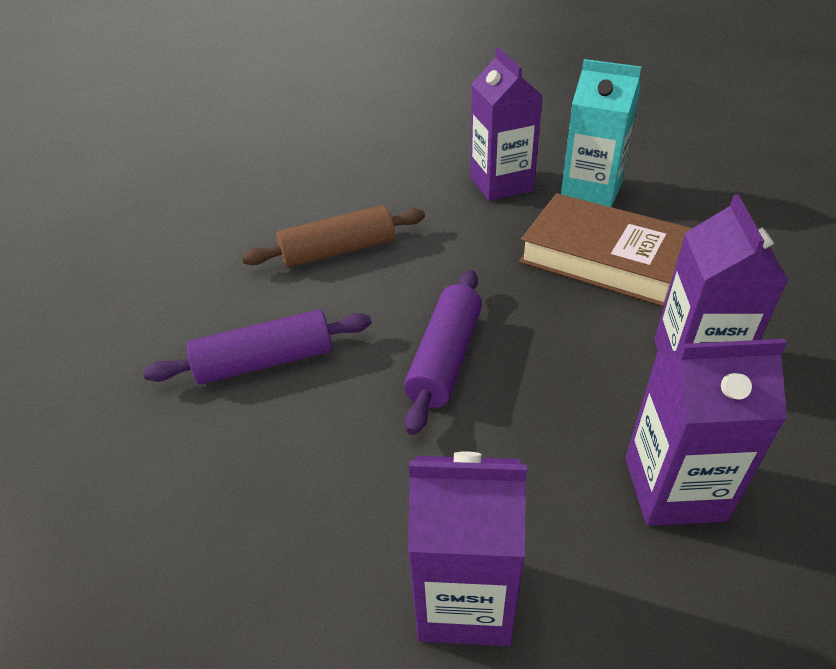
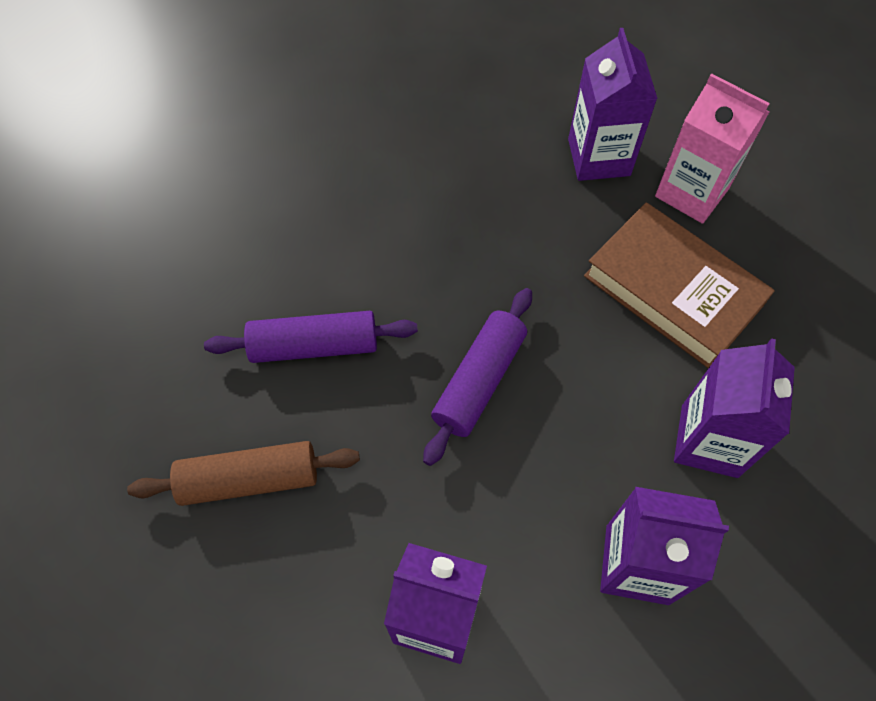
camera: 10 degrees right, 20 degrees up
brown rolling pin [241,205,425,268] -> brown rolling pin moved to [127,441,360,506]
turquoise carton [561,59,642,207] -> pink carton [655,73,770,224]

